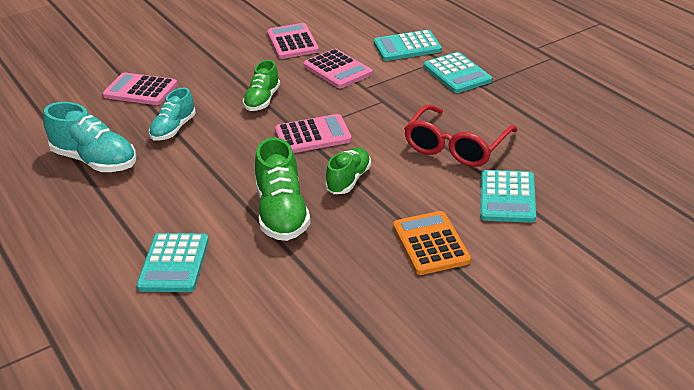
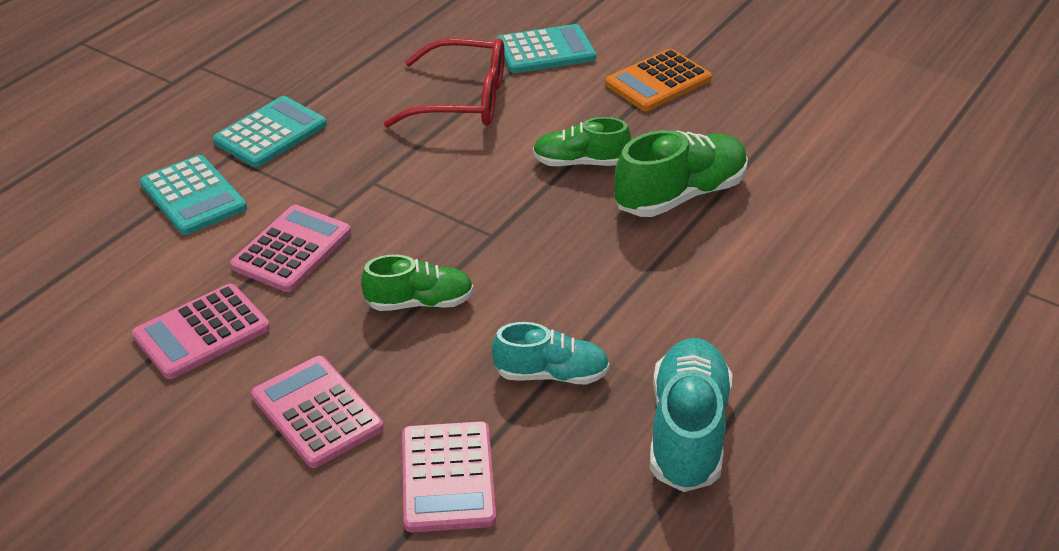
camera: 115 degrees left, 5 degrees up
turquoise calculator [136,233,209,292] -> none
pink calculator [275,114,352,153] -> pink calculator moved to [251,356,383,468]

